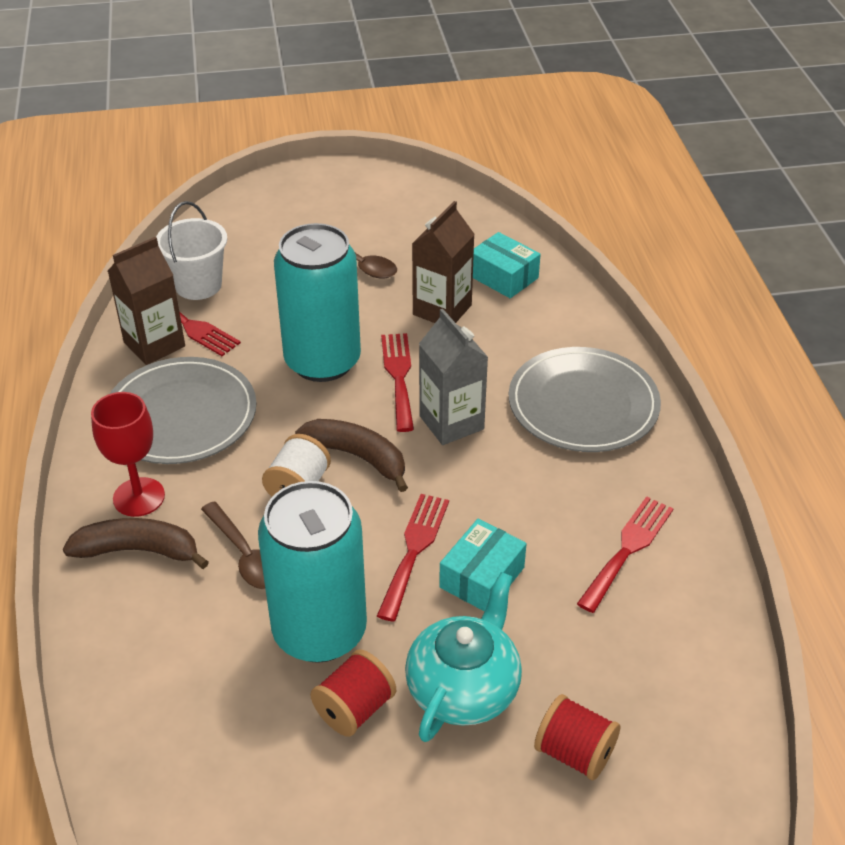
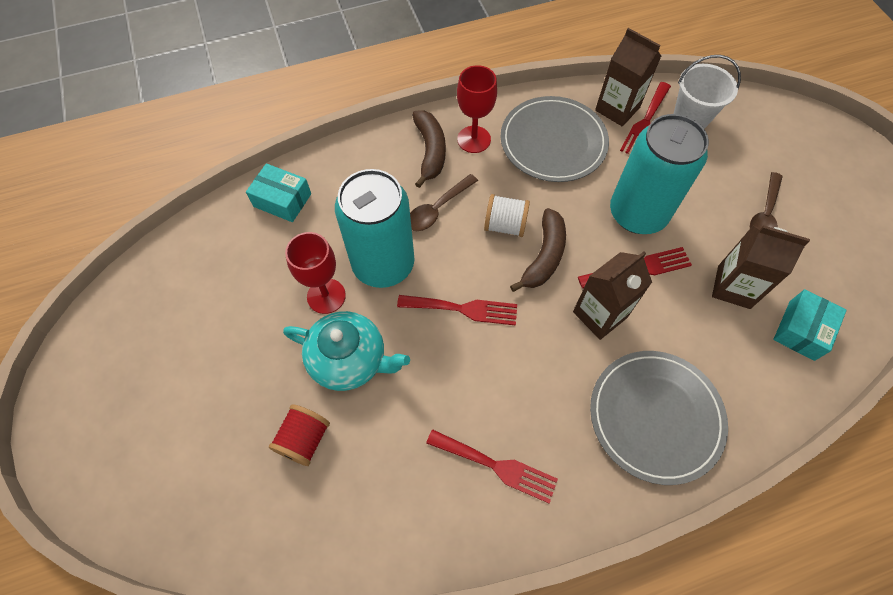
camera: 80 degrees right, 20 degrees up
red spool [310,650,396,737] -> red goblet [285,232,346,314]
grey carton [419,309,488,445] -> brown carton [573,251,652,340]
turquoise box [439,519,527,612] -> turquoise box moved to [246,163,311,222]

